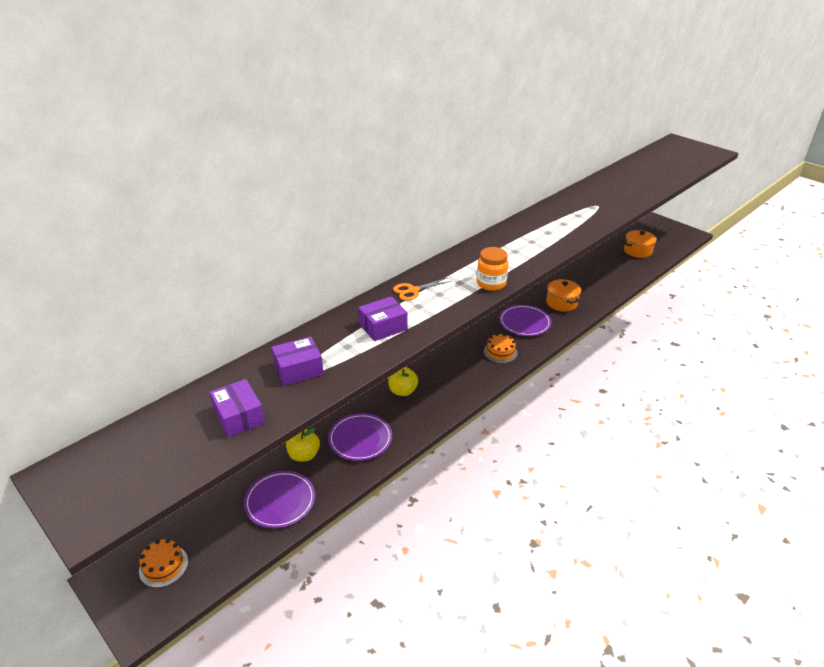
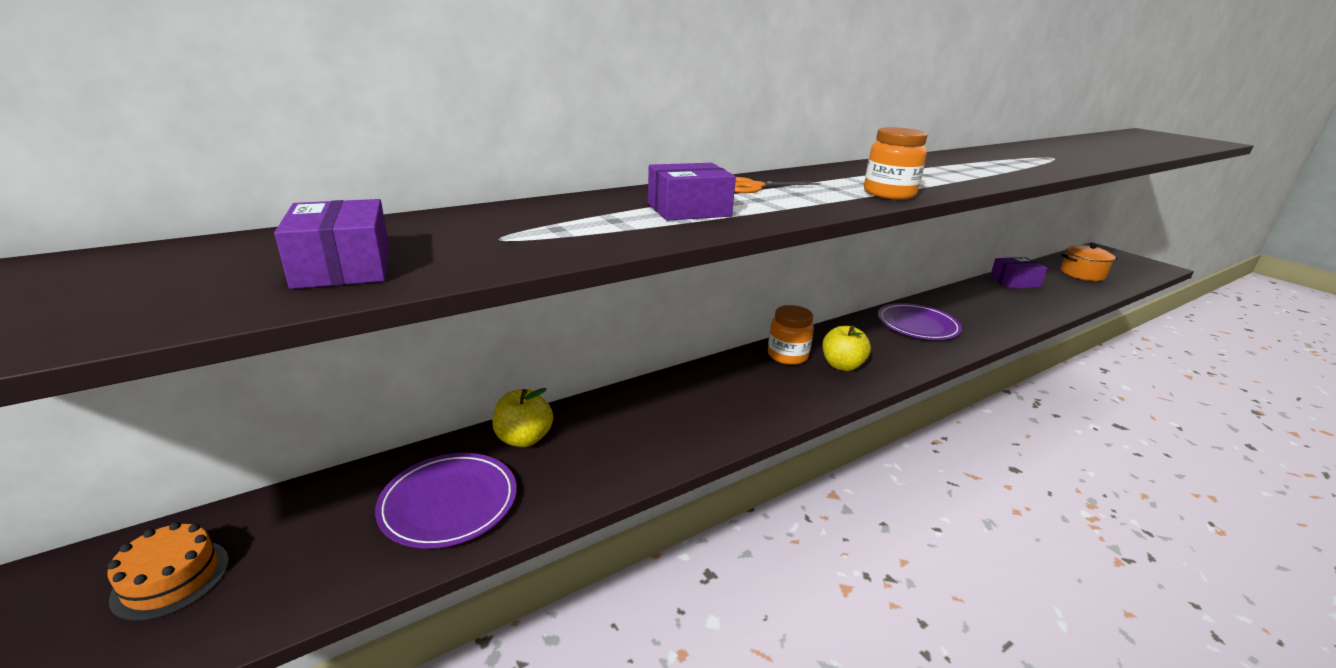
camera: 10 degrees right, 10 degrees down
purple box [272,337,324,386] -> purple box moved to [990,257,1048,289]
purple plate [328,413,392,461] -> none
yellow apple [388,367,418,396] -> yellow apple moved to [822,325,871,371]
orange cake [484,333,518,363] -> none
orange pot [546,279,581,312] -> none
none -> orange jar [768,305,814,365]

